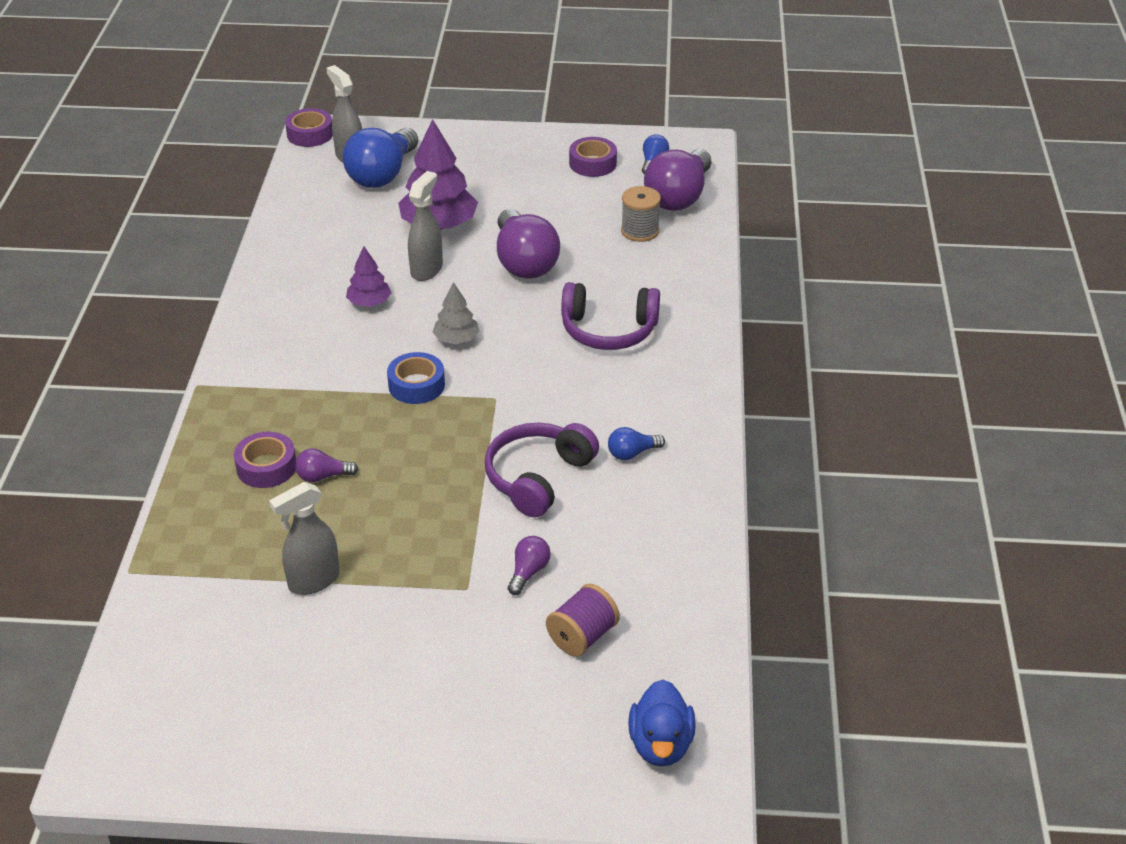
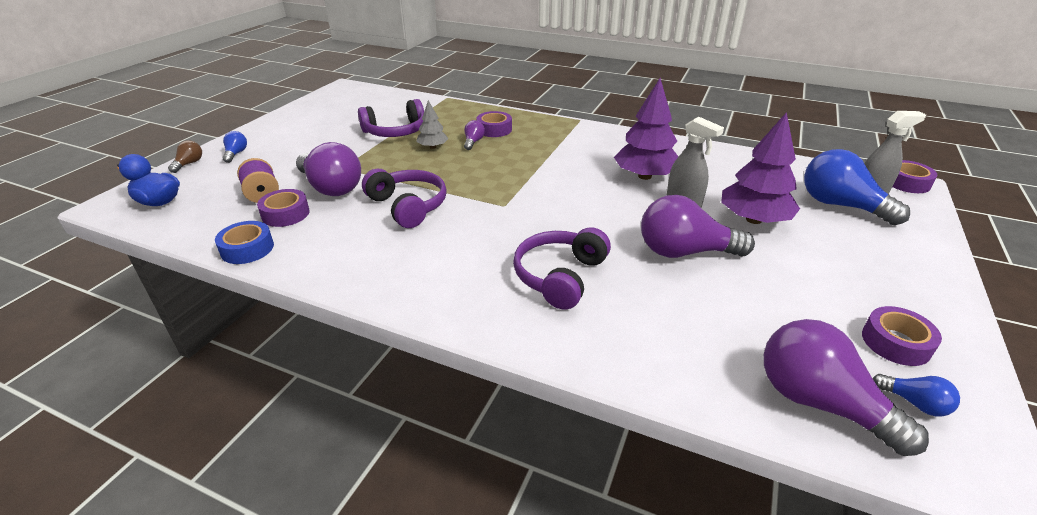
camera: 110 degrees right, 5 degrees down
grey spray bottle [269,482,339,595] -> purple headphones [358,99,424,137]
purple tree [346,246,392,307] -> purple tree [614,78,678,180], size x1.86
blue tape [387,352,445,404] -> blue tape moved to [215,221,274,264]
grey tree [433,282,479,344] -> grey tree moved to [416,100,448,149]
purple light bulb [508,536,551,595] -> purple light bulb [296,142,361,196], size x2.18
blue light bulb [608,427,665,460] -> blue light bulb moved to [222,131,247,163]
grey spool [621,186,661,242] -> none
none -> brown light bulb [168,140,202,173]
none -> purple tape [257,189,310,227]

